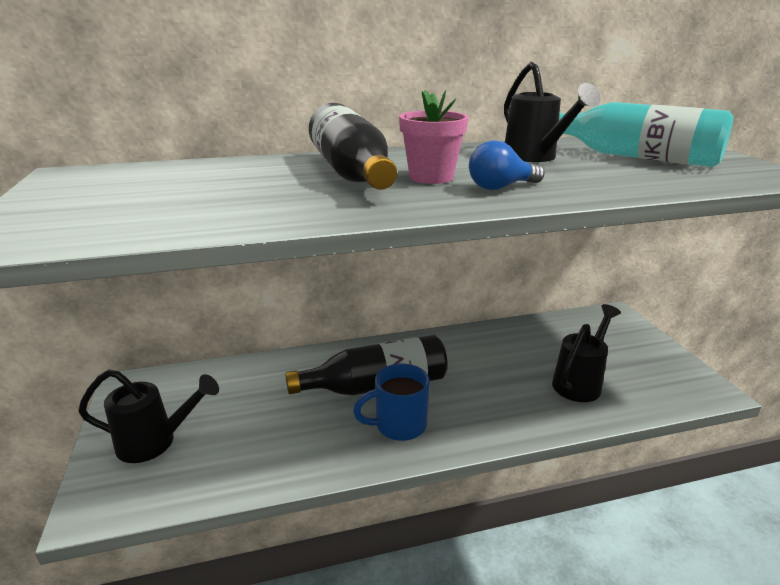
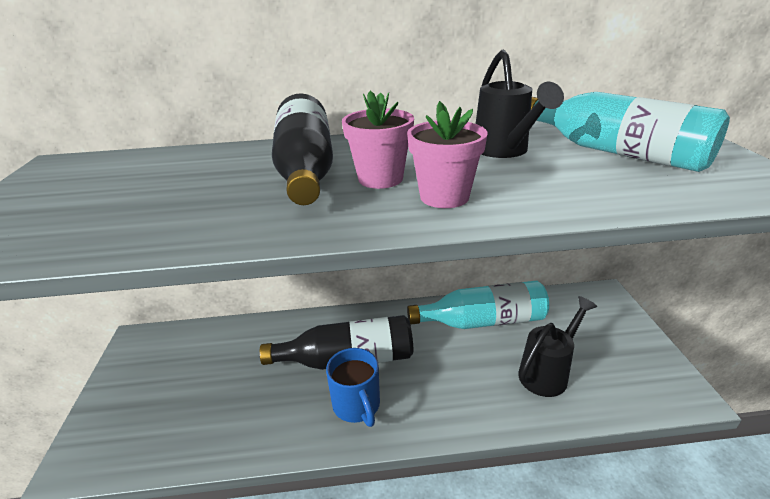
camera: 10 degrees right, 5 degrees up
black watering can [78,369,219,463] -> none
blue mug [353,364,430,441] -> blue mug turned 105 degrees counterclockwise [326,348,380,427]
blue light bulb [469,140,545,190] -> pink flower pot [407,101,488,208]
none -> turquoise bottle [407,281,549,329]

